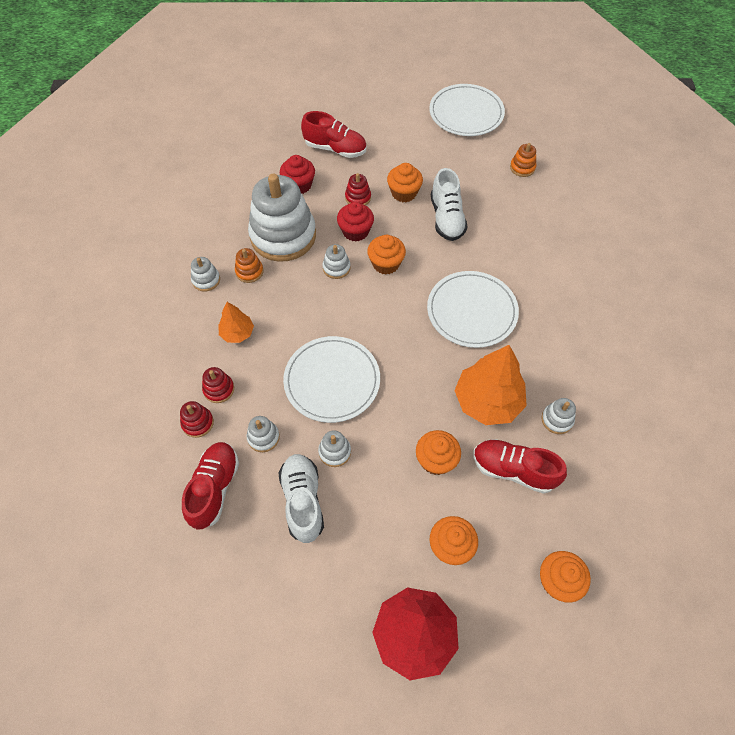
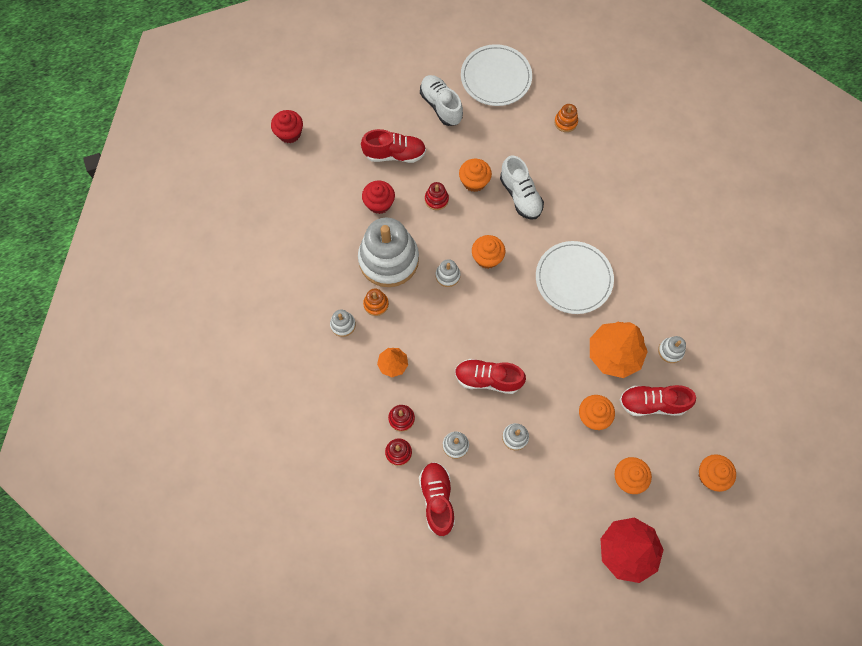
camera: 20 degrees left, 10 degrees up
white shoe [279,454,324,543] -> white shoe moved to [420,75,463,126]
white plate [283,336,380,423] -> red shoe [455,359,526,394]
red cupcake [337,202,374,242] -> red cupcake moved to [271,110,303,143]

